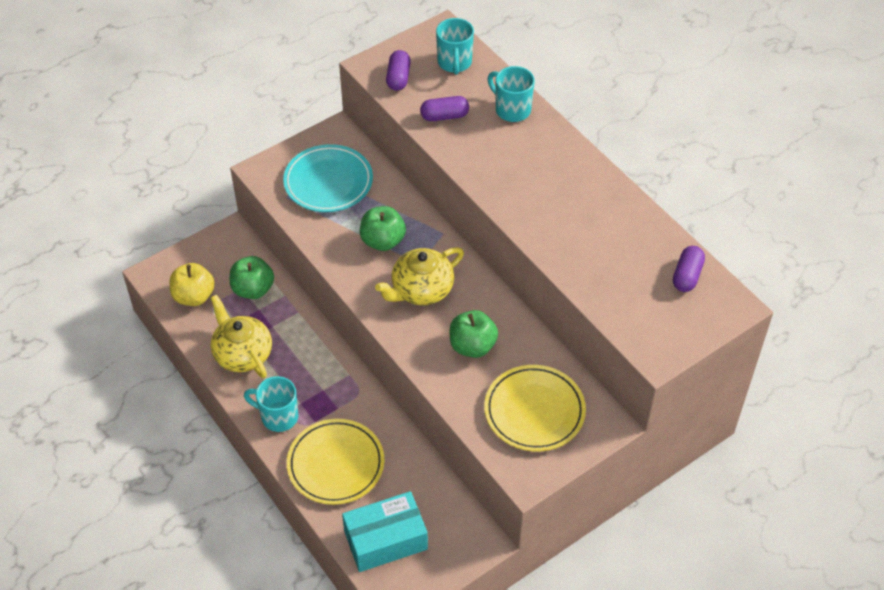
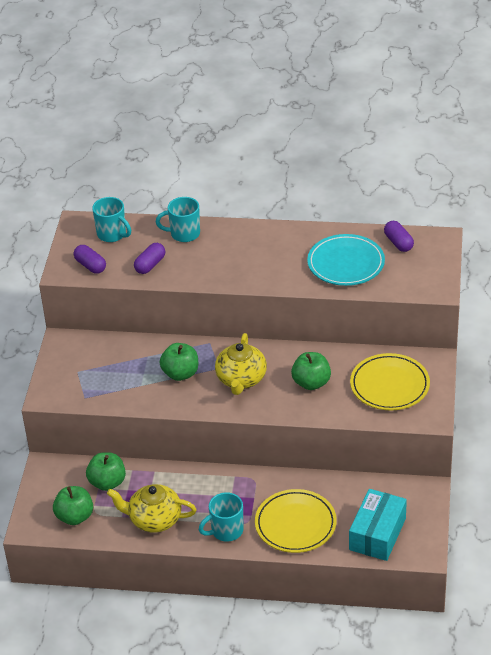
camera: 45 degrees left, 10 degrees down
yellow apple [170,263,215,306] -> green apple [53,486,93,525]
turquoise plate [283,144,373,212] -> turquoise plate moved to [307,234,385,286]

